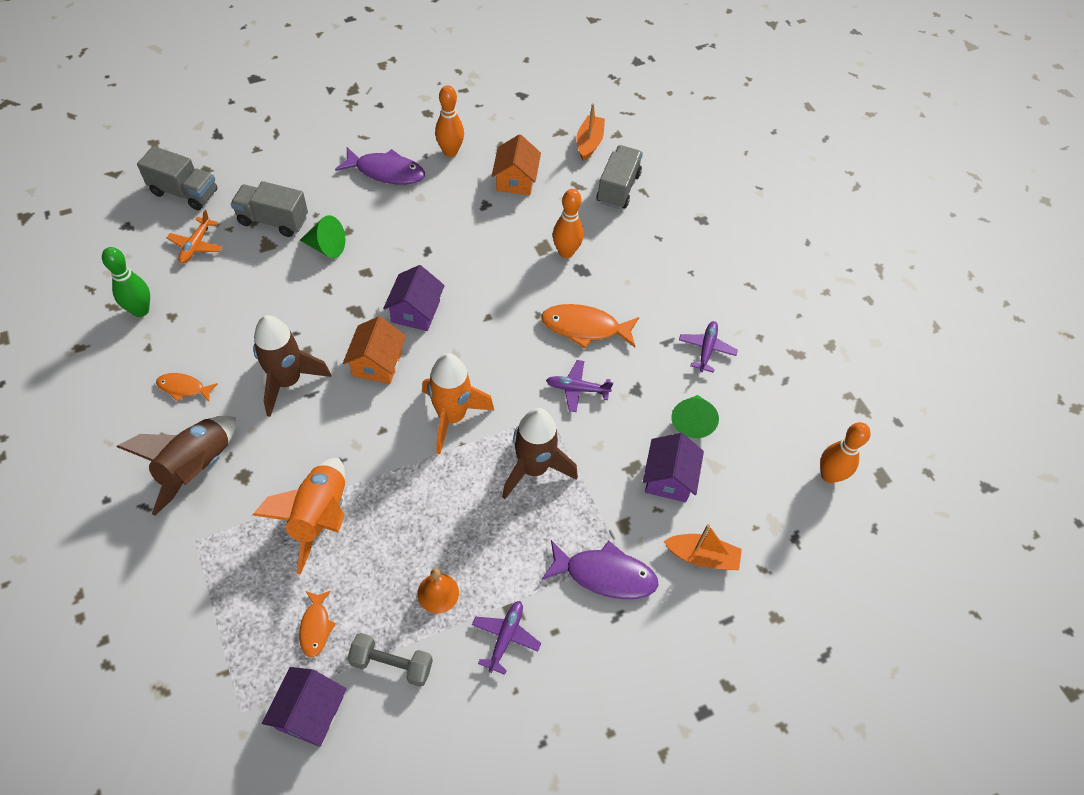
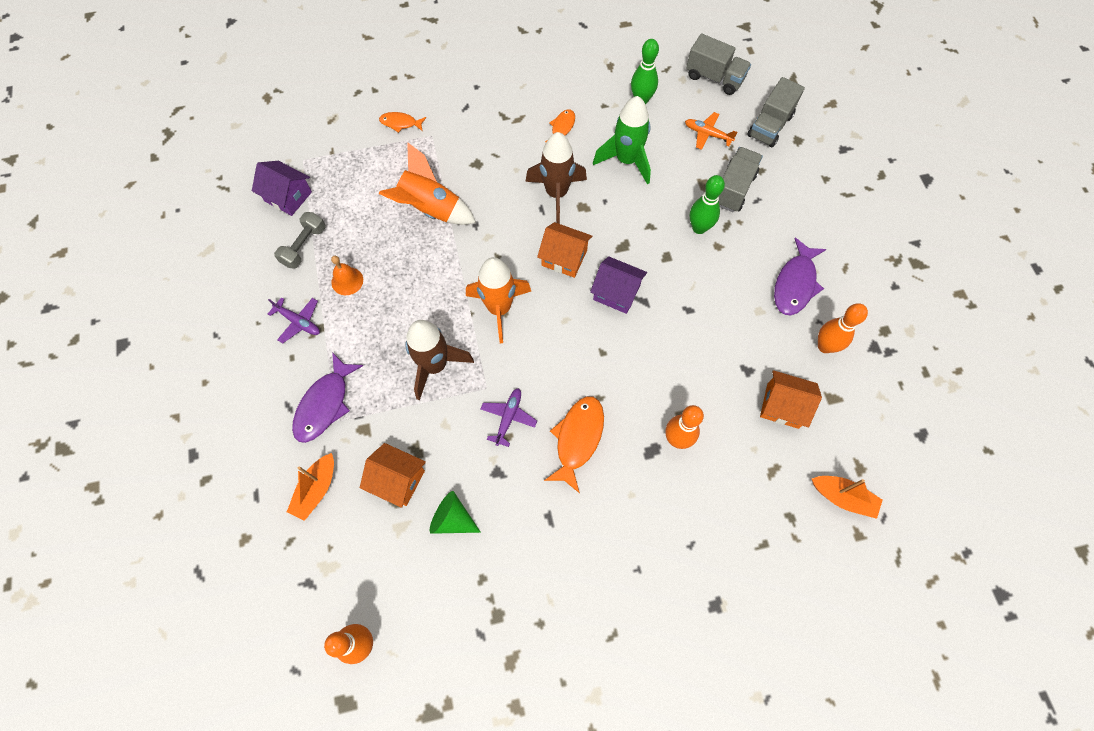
camera: 105 degrees right, 10 degrees up
brown rocket [117,415,236,515] -> none
orange fish [299,591,336,658] -> orange fish moved to [379,112,426,133]
green cone [300,215,345,258] -> green bowling pin [690,175,725,234]
grey truck [597,145,643,209] -> grey truck moved to [686,34,751,95]
purple house [643,433,704,502] -> orange house [360,443,426,508]
purple plane [679,321,738,373] -> none
none -> green rocket [593,96,651,184]

